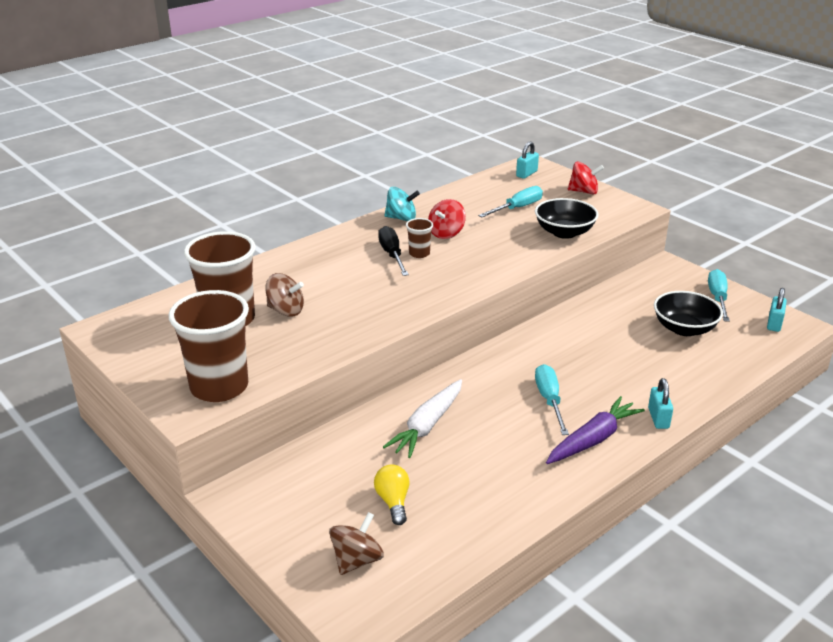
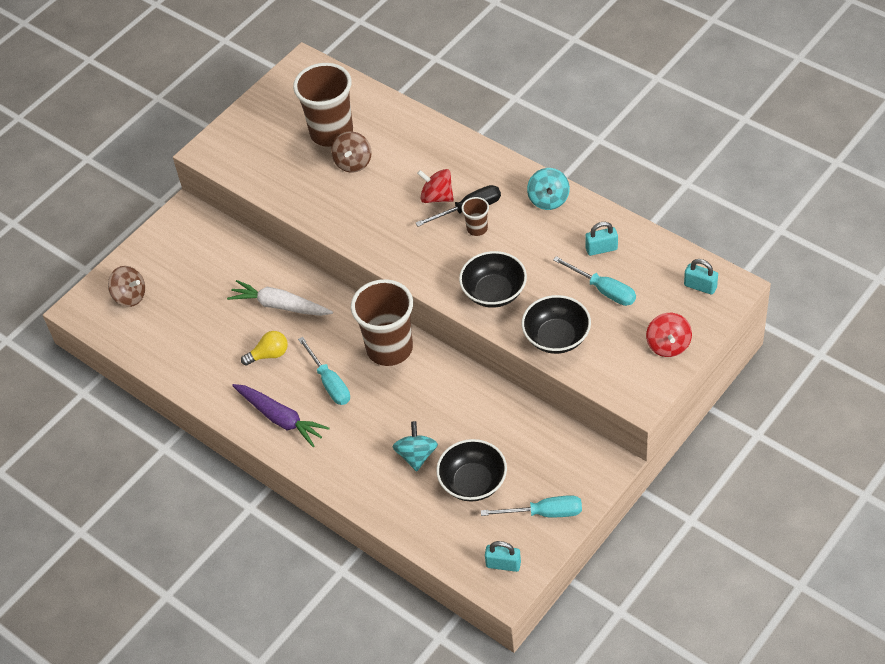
camera: 85 degrees right, 20 degrees up
brown cup [169,290,249,402] -> brown cup moved to [351,279,413,366]
yellow light bulb [374,464,410,525] -> yellow light bulb moved to [241,331,288,366]
red spinning top [428,199,466,239] -> red spinning top moved to [417,169,454,203]
turquoise screwdriver [535,364,569,435] -> turquoise screwdriver turned 75 degrees clockwise [298,337,350,405]
turquoise padlock [648,378,673,429] -> turquoise padlock moved to [585,222,618,256]
none -> turquoise spinning top [392,421,438,472]
none -> black bowl [459,251,527,308]

